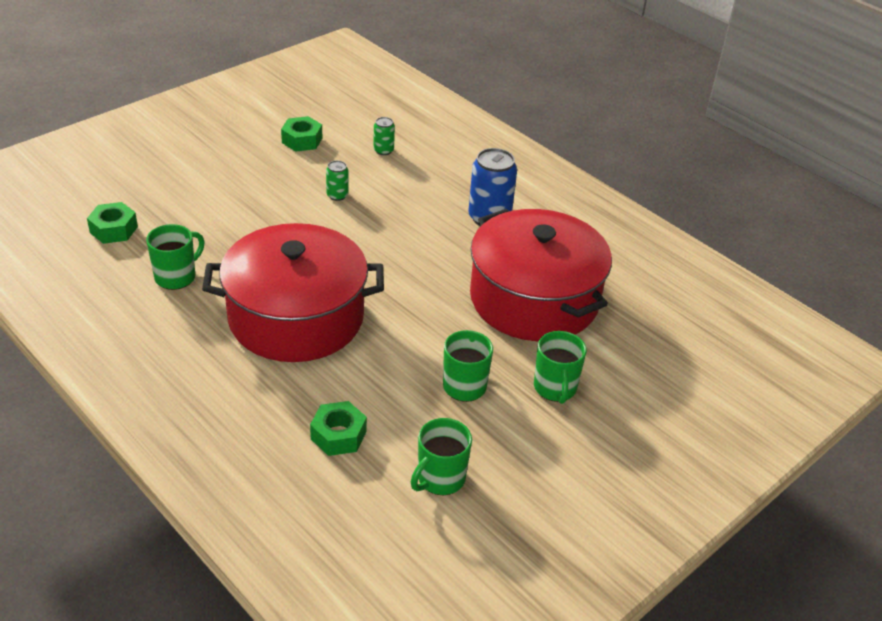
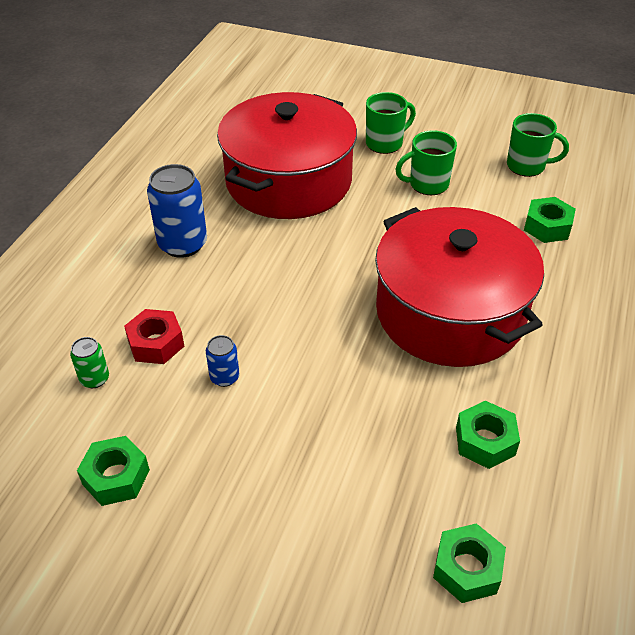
camera: 115 degrees left, 5 degrees up
green mug [146,224,204,290] -> green nut [456,401,520,469]
green can [326,160,349,201] -> blue can [206,335,239,387]
none -> red nut [124,309,184,364]

